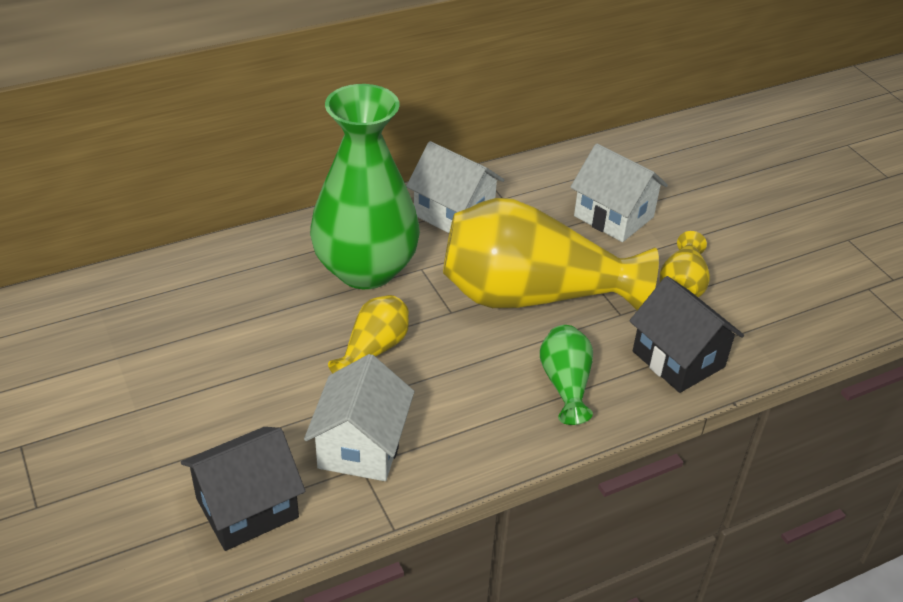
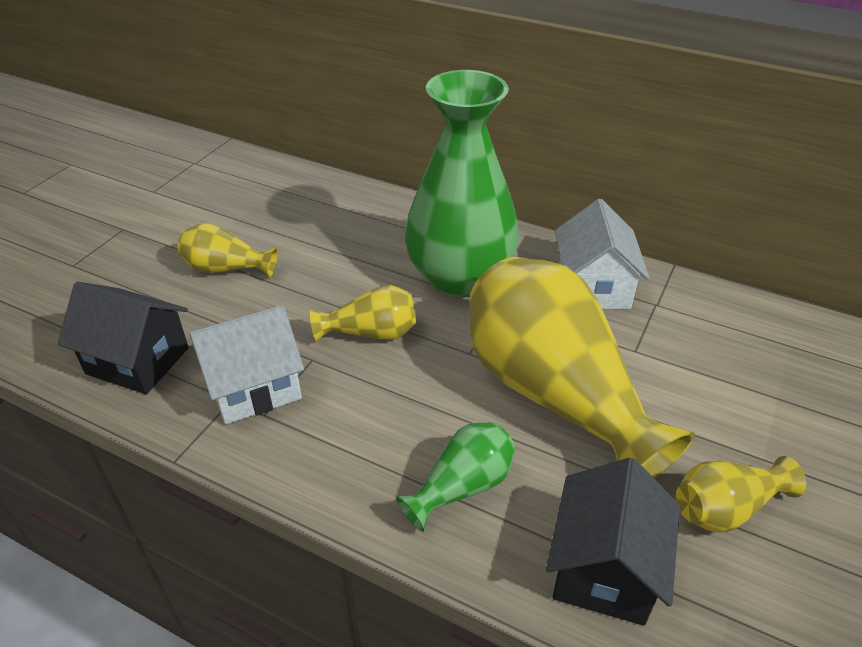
camera: 55 degrees right, 0 degrees up
white house [570,143,668,242] -> none
none -> yellow vase [178,223,277,278]

